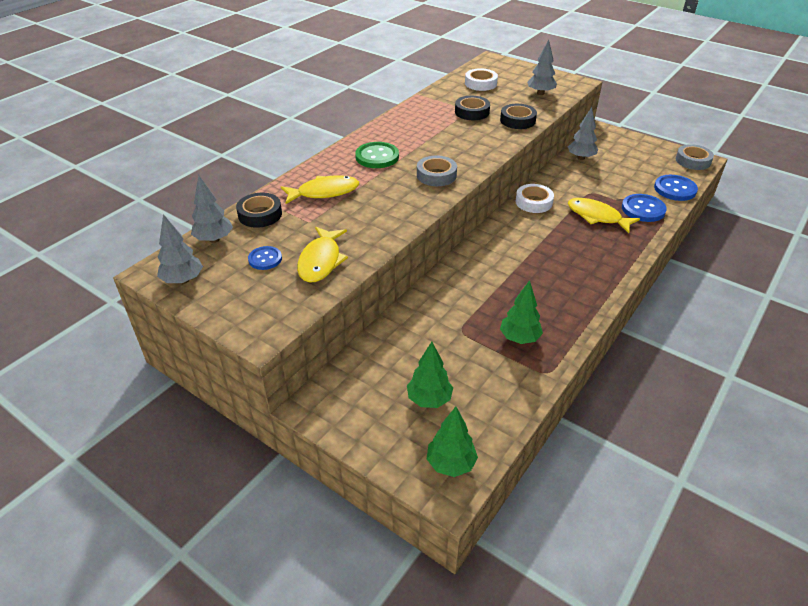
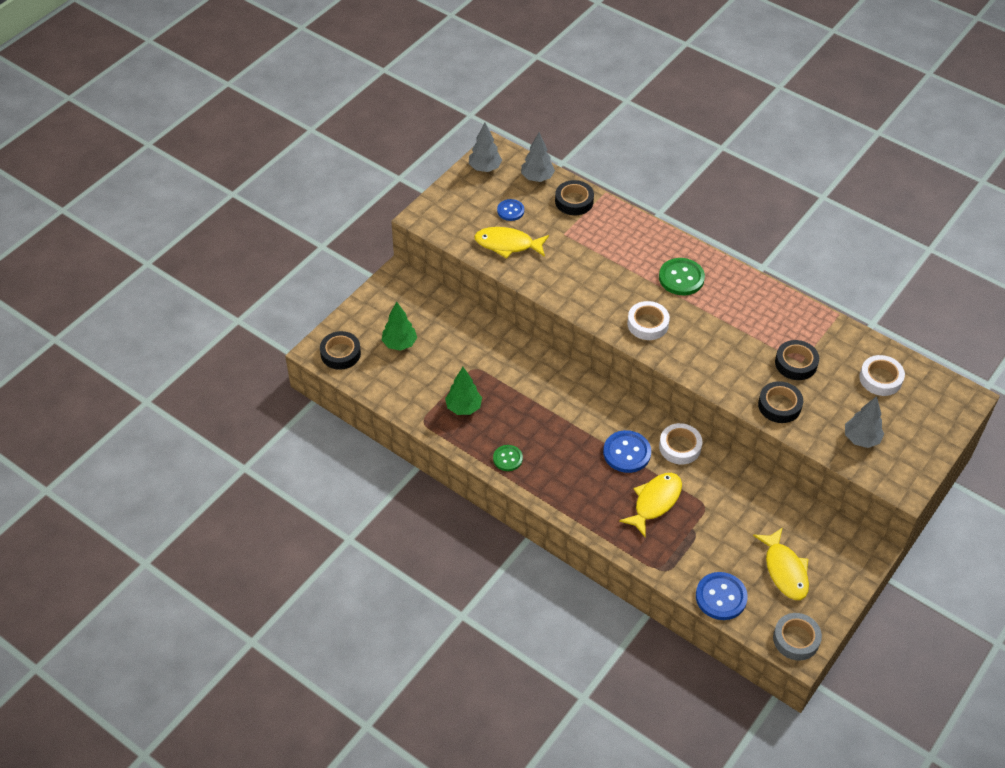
camera: 90 degrees right, 10 degrees up
yellow fish [281,175,359,204] -> yellow fish moved to [753,527,809,600]
grey tape [417,155,457,186] -> white tape [627,301,670,340]
green tree [427,407,478,477] -> black tape [320,331,361,370]
grey tree [568,107,598,160] -> none
blue button [622,194,667,222] -> blue button moved to [603,430,651,473]
none -> green button [493,445,523,471]

